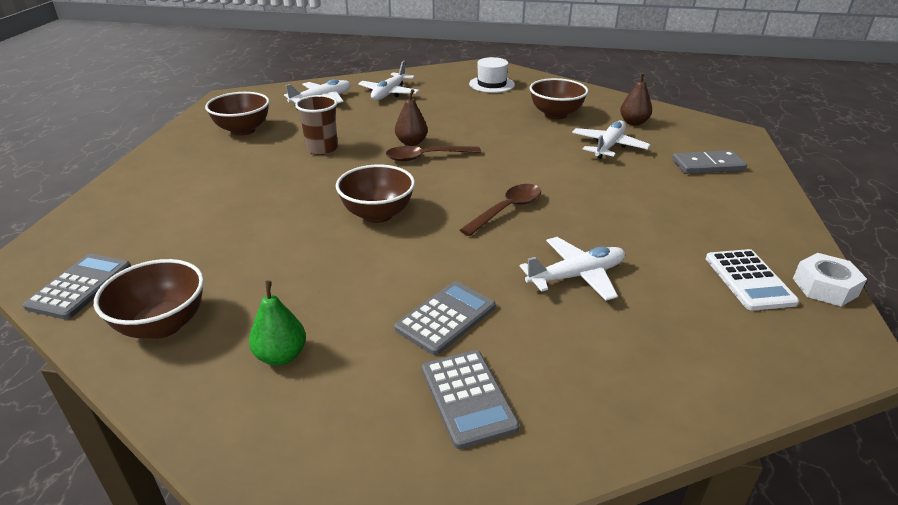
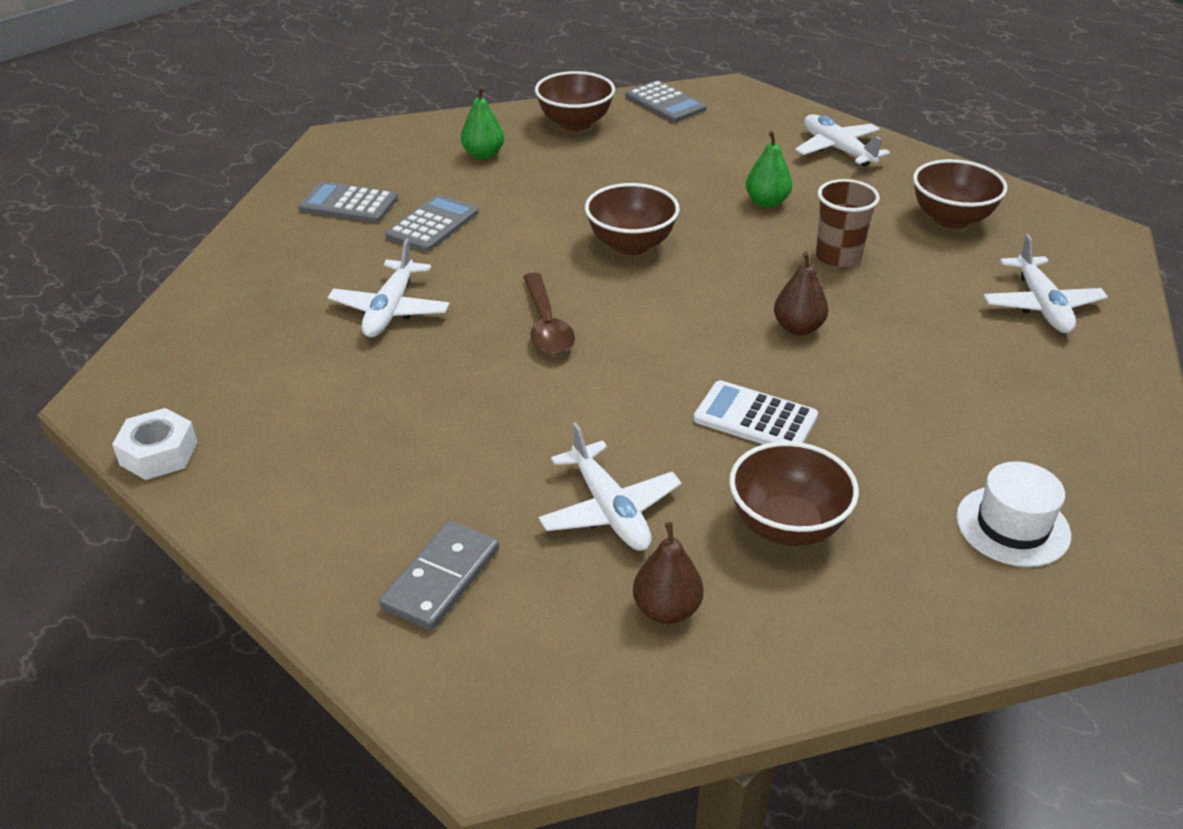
camera: 125 degrees right, 5 degrees up
white plane [358,61,420,100] -> white plane moved to [795,114,890,166]
brown spoon [386,146,481,161] -> none
grey calculator [394,281,496,355] -> grey calculator turned 135 degrees counterclockwise [385,194,478,252]
white calculator [706,249,799,311] -> white calculator moved to [693,380,818,444]
none -> green pear [746,131,792,208]

